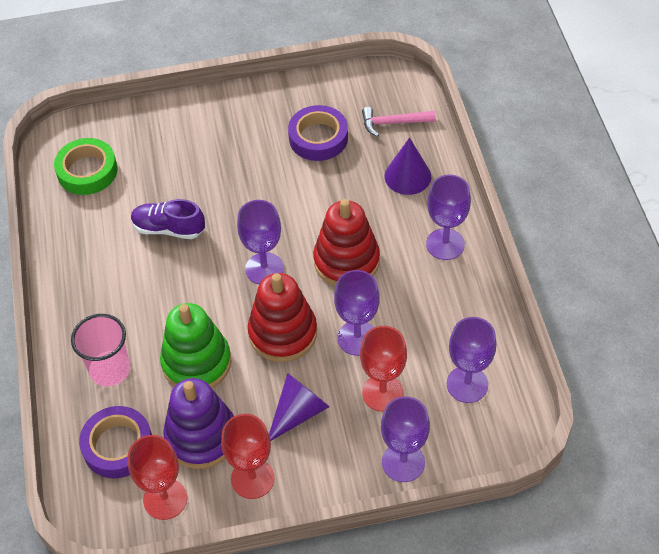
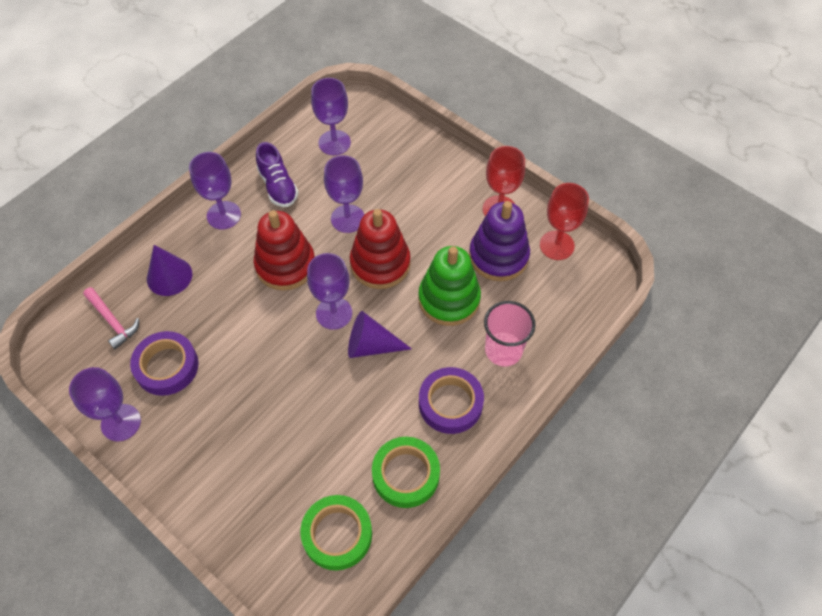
camera: 130 degrees left, 5 degrees up
purple tape [79,406,152,479] -> purple tape moved to [419,367,484,434]
purple shoe [131,199,205,239] -> purple shoe moved to [256,142,299,207]
purple cone [269,373,330,441] -> purple cone moved to [348,311,412,358]
red goblet [360,326,407,412] -> none
purple goblet [381,396,430,482] -> purple goblet moved to [69,367,141,441]
none -> green tape [372,437,440,508]

